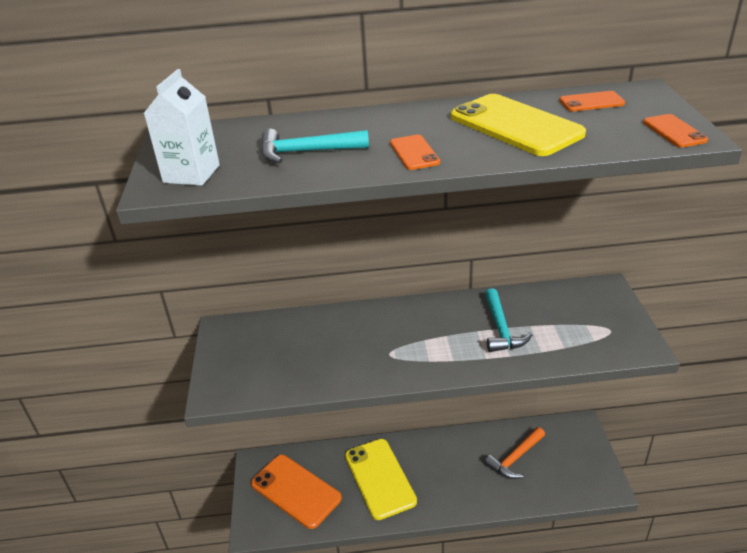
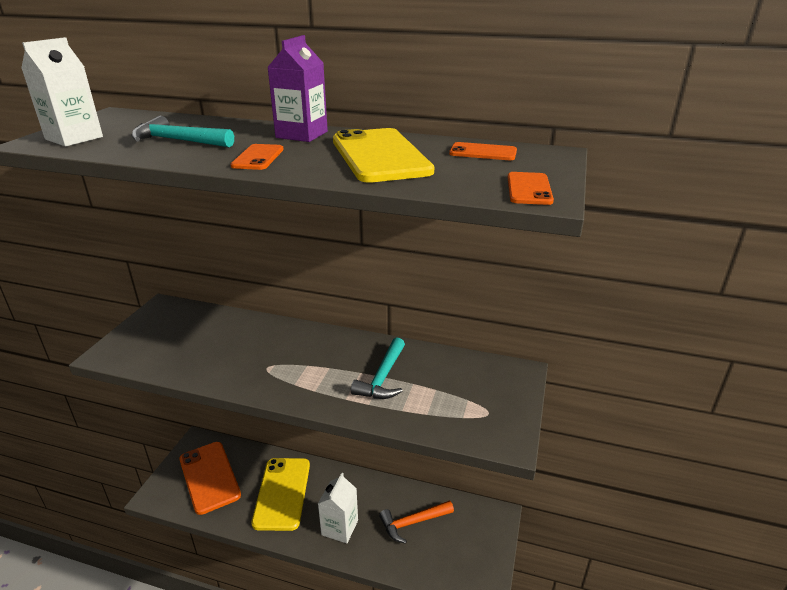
camera: 20 degrees right, 5 degrees down
none -> purple carton [267,35,328,142]
none -> white carton [318,473,358,543]

